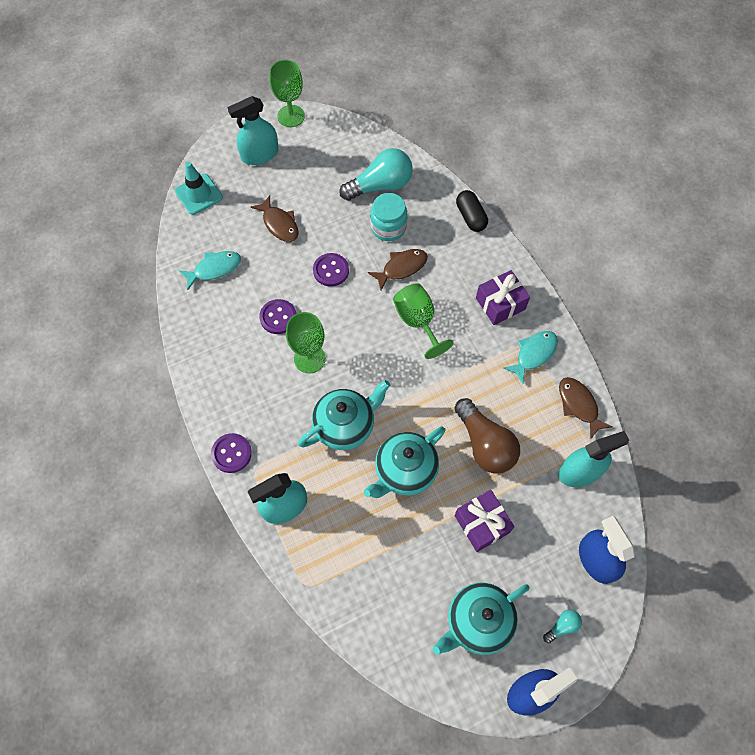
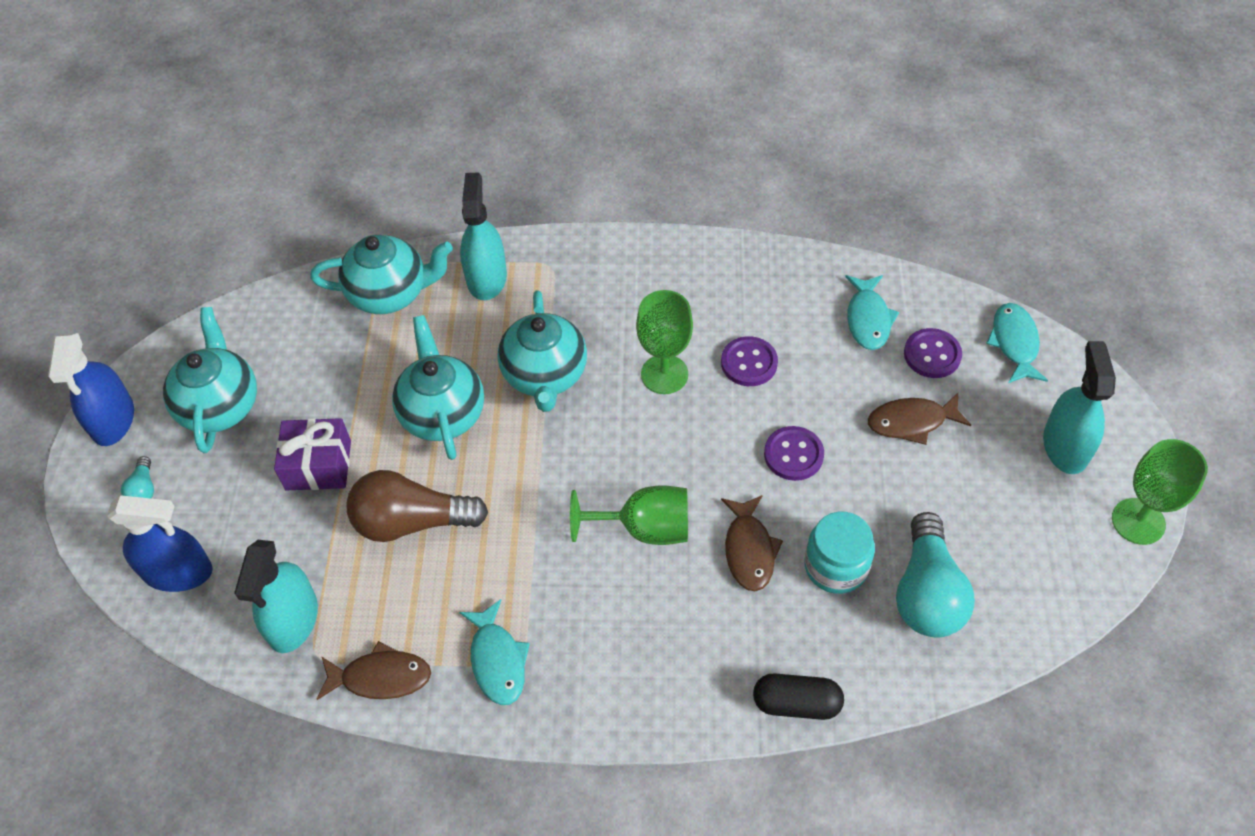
camera: 120 degrees right, 10 degrees down
turquoise traffic cone [175,162,223,215] -> turquoise fish [986,303,1048,383]
purple button [211,433,252,473] -> purple button moved to [904,328,962,378]
purple gift [476,270,530,325] -> none
none -> turquoise teapot [310,235,453,314]

